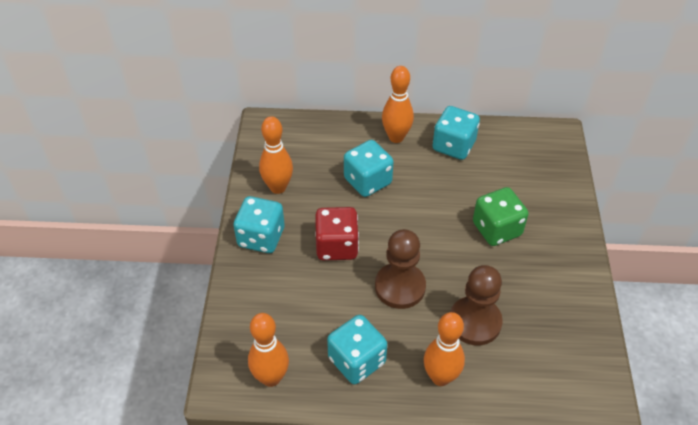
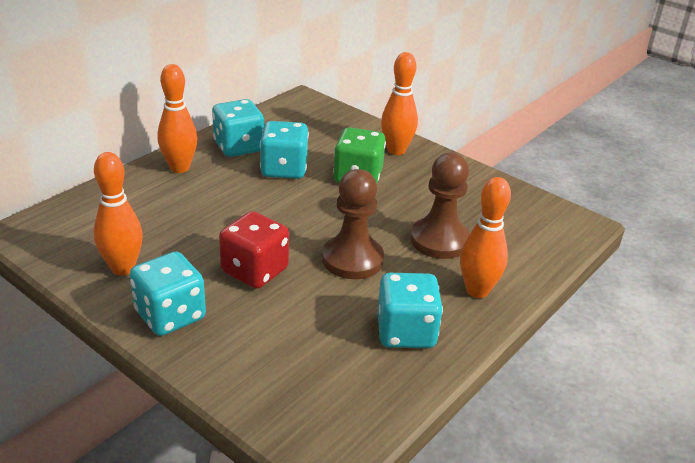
camera: 55 degrees left, 15 degrees down
orange bowling pin [248,313,289,387] -> orange bowling pin moved to [381,52,418,155]
turquoise dice [344,140,394,197] -> turquoise dice moved to [260,121,309,179]

